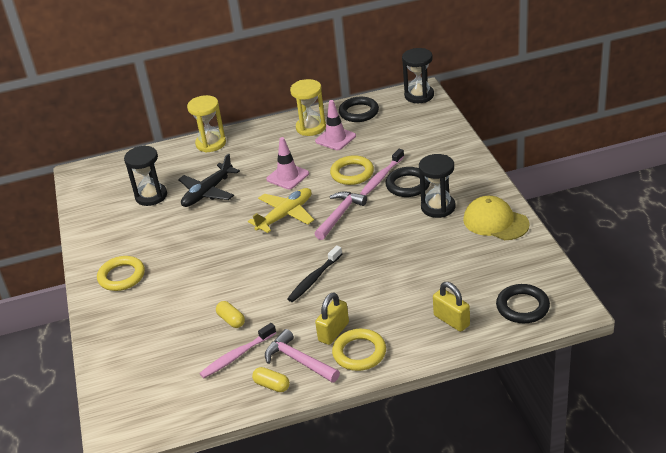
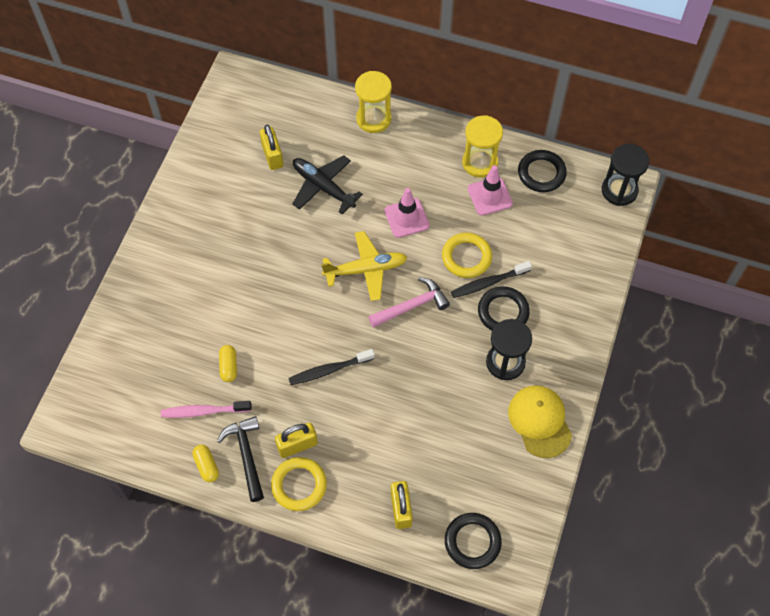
camera: 30 degrees right, 25 degrees up
yellow ring [97,256,145,291] -> none
black hourglass [124,145,167,206] -> yellow padlock [260,125,283,170]
black plane [178,153,240,207] -> black plane turned 60 degrees clockwise [293,156,363,214]
pink hammer [265,329,340,383] -> black hammer [217,416,264,502]
pink toothbrush [360,149,404,195] -> black toothbrush [451,261,532,298]

